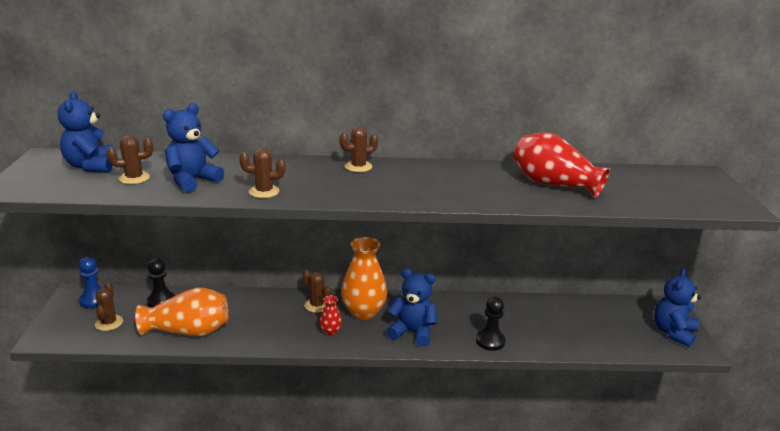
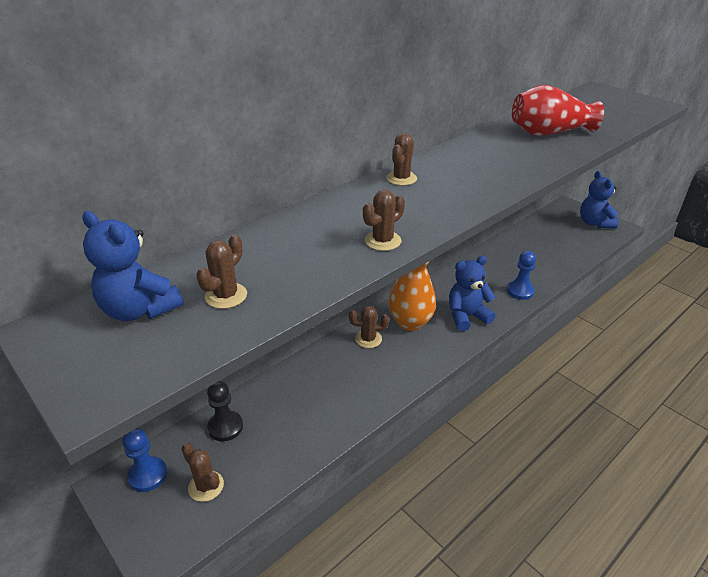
camera: 40 degrees left, 10 degrees up
orange vase [135,287,229,336] -> none
blue teddy bear [163,103,224,193] -> none
red vase [319,295,342,336] -> none
black pawn [476,297,505,351] -> blue pawn [507,251,536,300]

